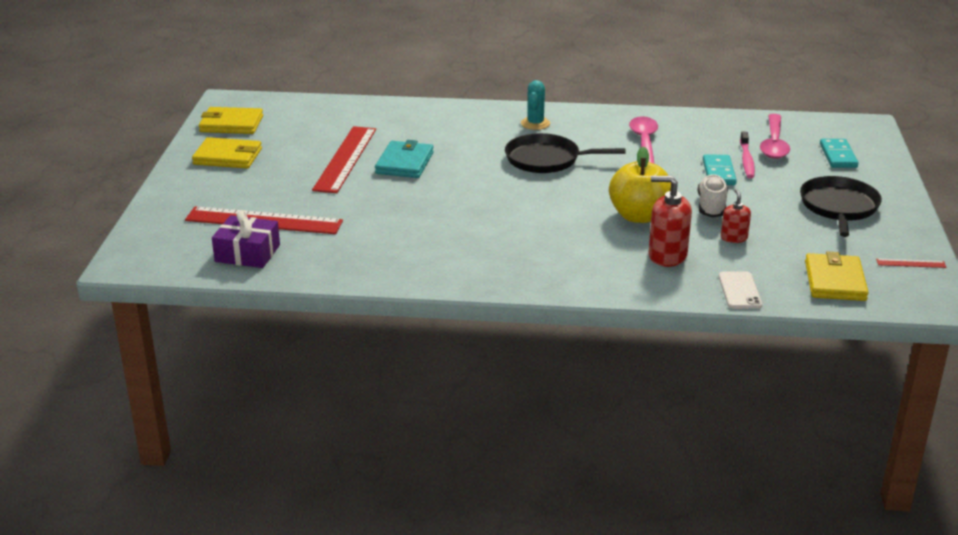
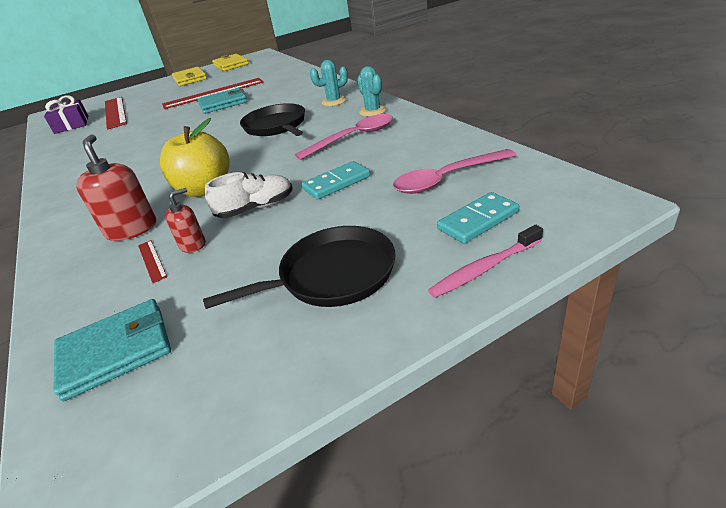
camera: 60 degrees right, 5 degrees up
white phone [718,271,762,309] -> none
pink toothbrush [740,132,755,178] -> pink toothbrush moved to [428,225,543,298]
yellow wallet [805,251,869,301] -> turquoise wallet [53,299,171,401]
red ruler [876,259,947,268] -> red ruler moved to [138,240,167,283]
none -> turquoise cactus [357,66,387,117]

